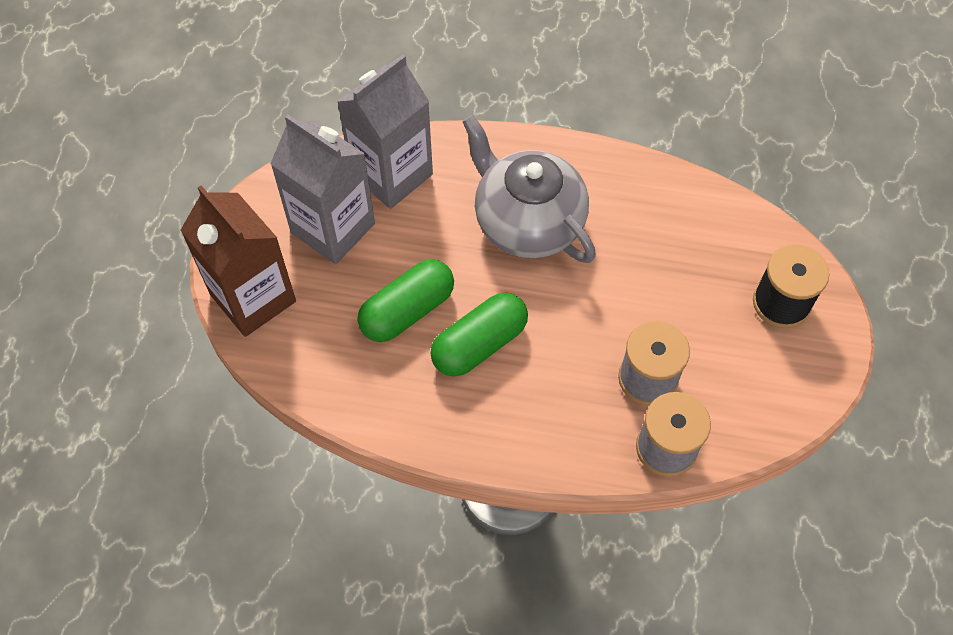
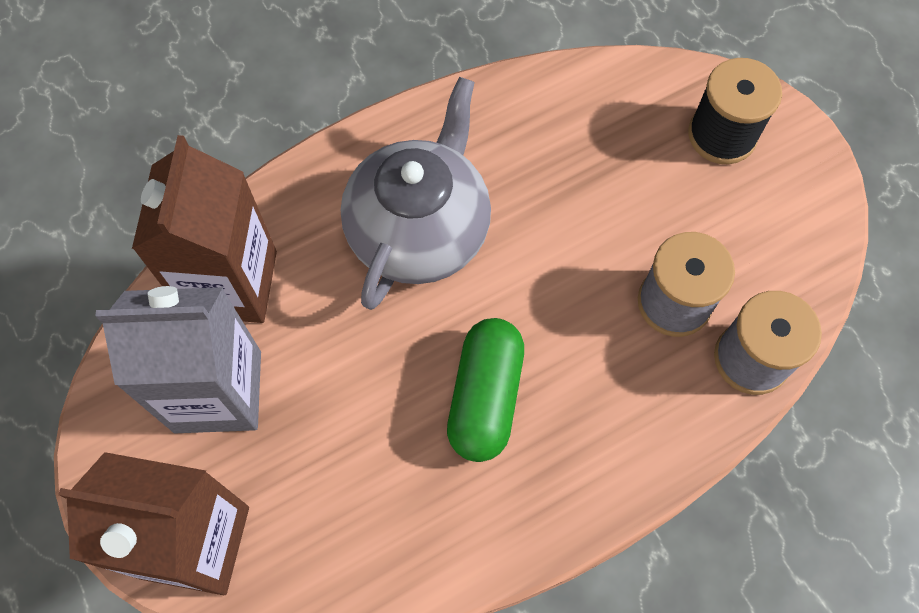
camera: 40 degrees left, 5 degrees up
grey carton [337,54,433,209] -> brown carton [132,135,277,323]
green capsule [357,259,454,342] -> none
grey teapot [462,115,596,263] -> grey teapot turned 105 degrees clockwise [341,77,491,310]

